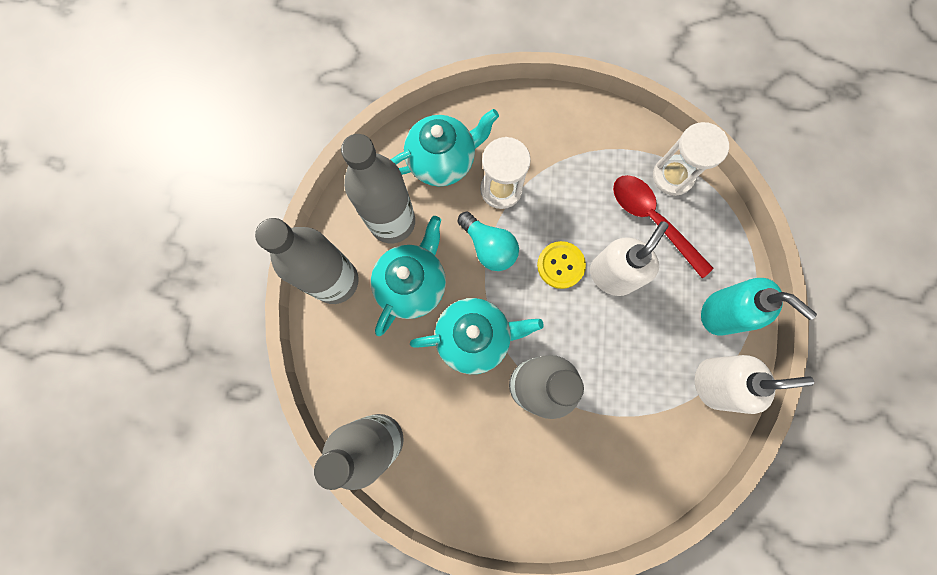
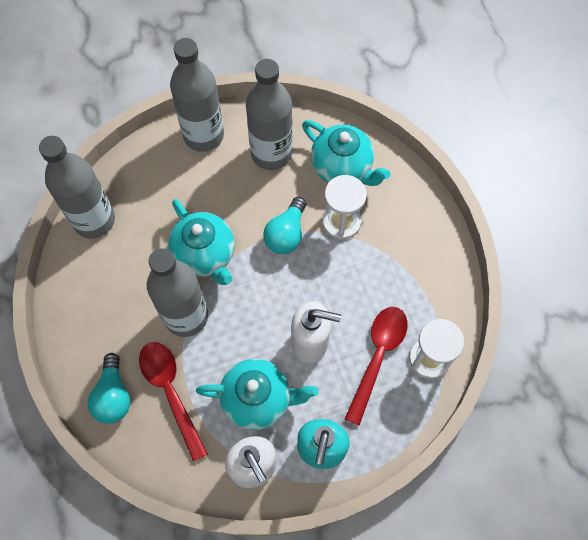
camera: 65 degrees right, 10 degrees down
turquoise teapot [371,216,446,336] -> turquoise teapot moved to [196,359,318,430]
yellow button [537,241,586,289] -> none
none -> turquoise light bulb [88,353,130,424]
none -> red spoon [139,342,208,462]

